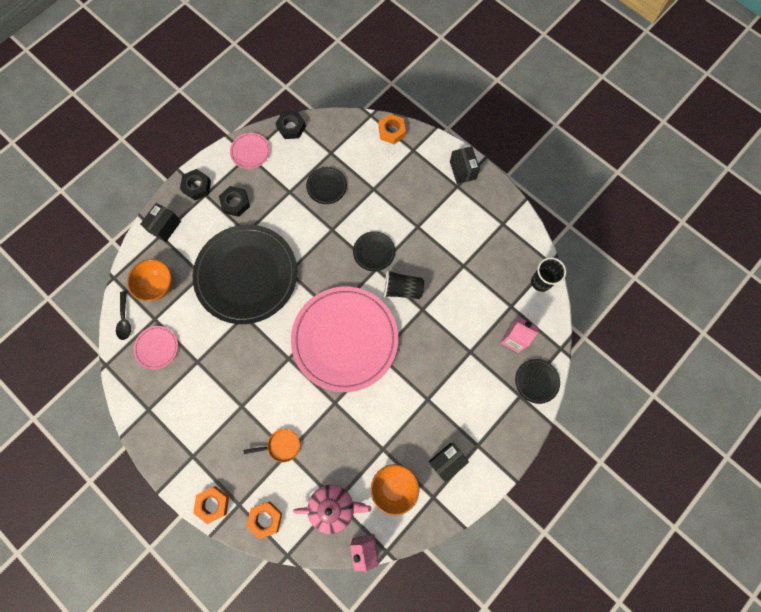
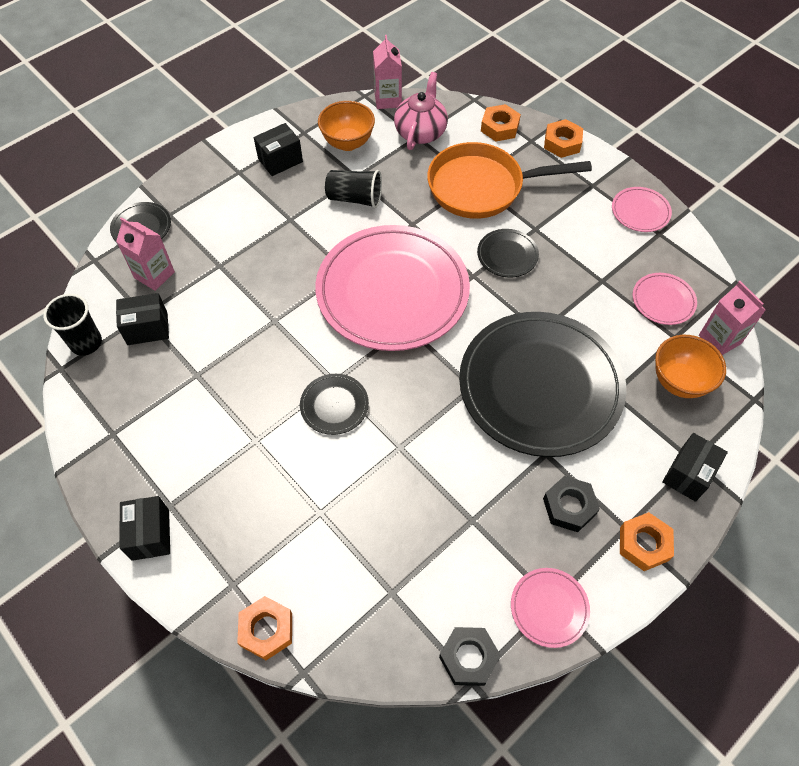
camera: 175 degrees left, 15 degrees down
black spoon [116,291,131,340] -> pink carton [699,281,766,355]
black nut [180,169,211,200] -> orange nut [620,512,674,571]
orange pan [244,429,300,462] -> orange pan [427,142,592,219], size x2.31
pink teapot [293,485,371,534] -> pink teapot turned 105 degrees clockwise [394,72,448,150]
black plate [306,167,347,204] -> black plate moved to [477,229,539,277]
black cup [384,270,424,299] -> black cup moved to [325,170,382,208]
none -> black box [116,293,169,345]
none -> pink plate [612,187,672,232]

